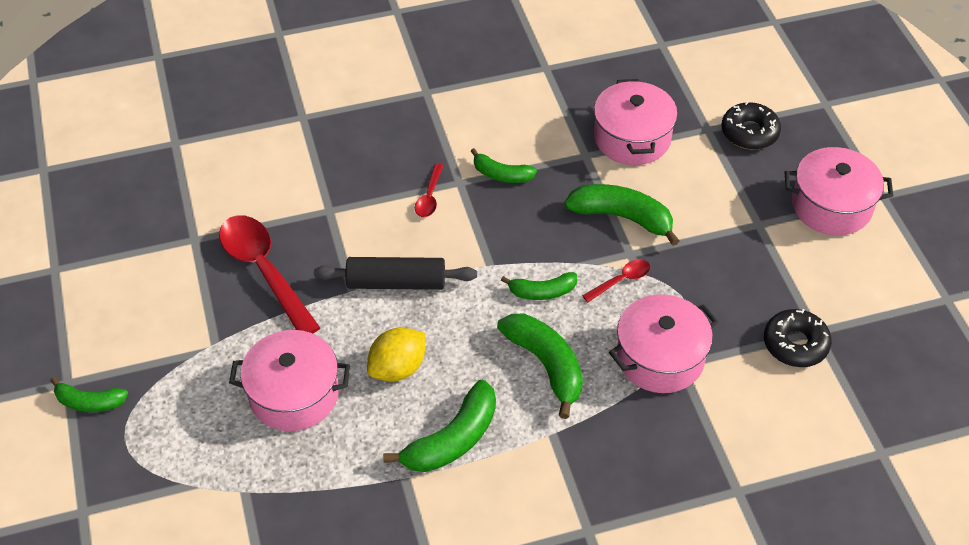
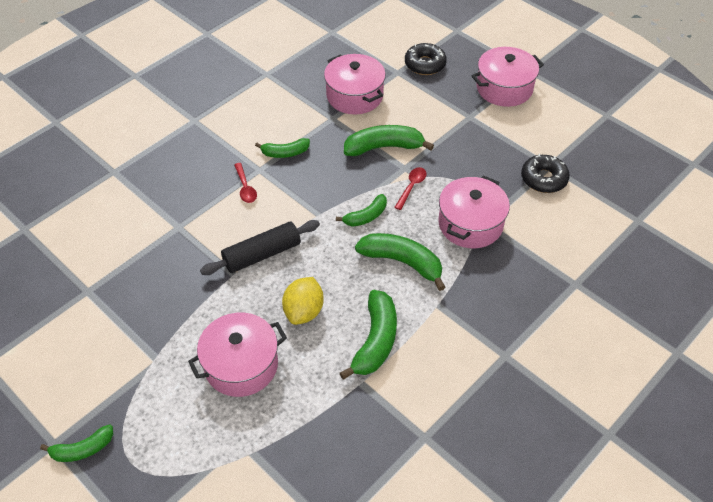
camera: 30 degrees left, 0 degrees up
red spoon [219,215,320,333] -> none

